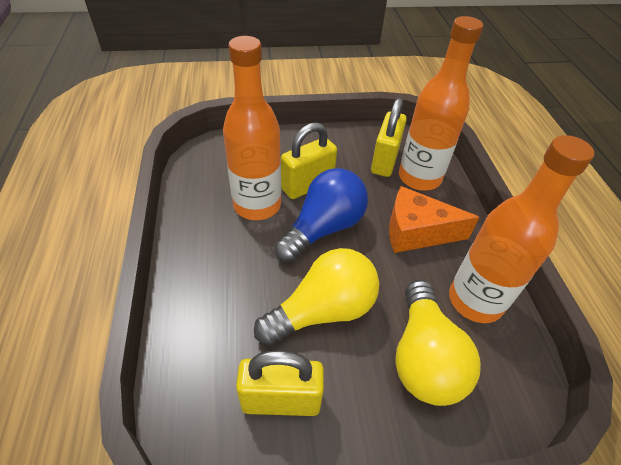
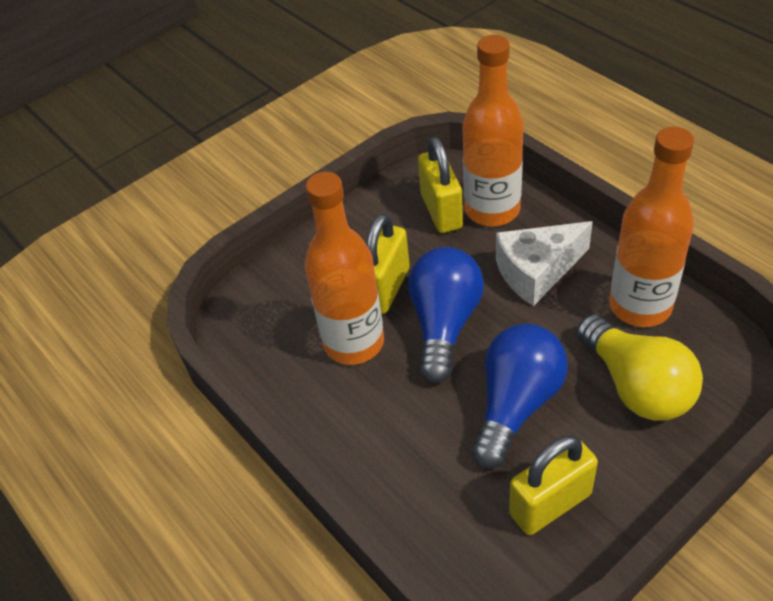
camera: 25 degrees left, 0 degrees up
yellow light bulb [254,248,379,346] -> blue light bulb [472,324,568,469]
orange cheese [389,186,479,253] -> white cheese [496,221,593,306]

